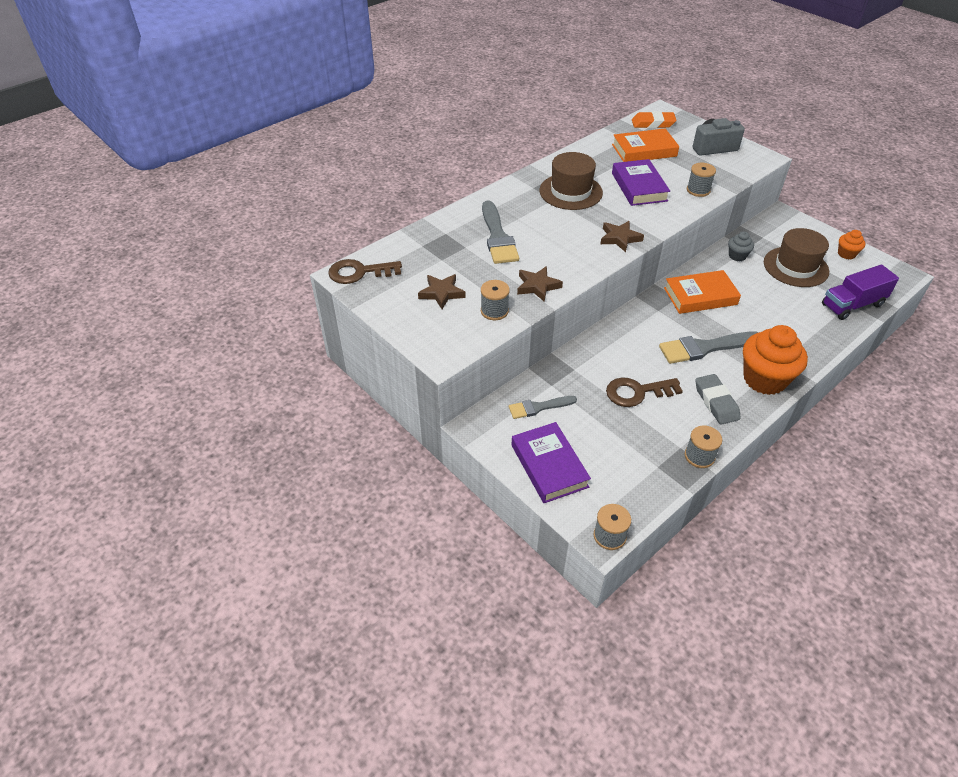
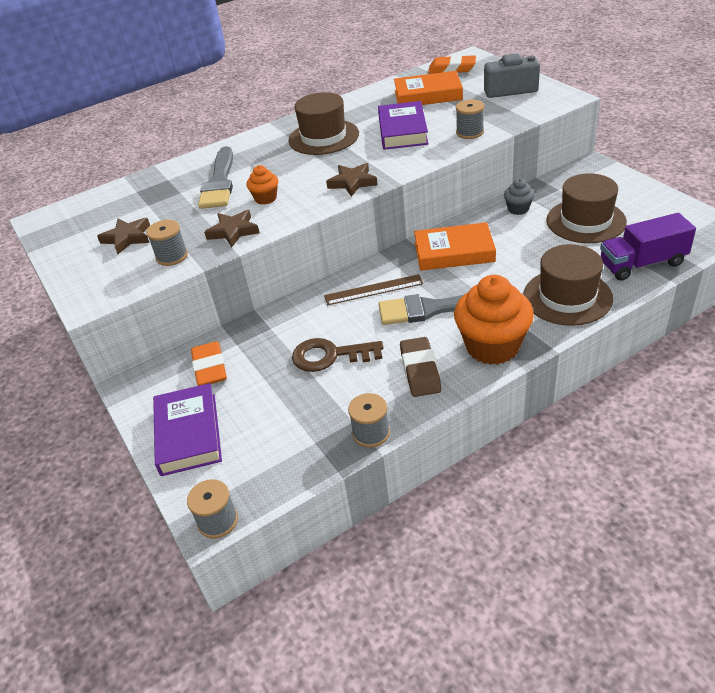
camera: 15 degrees right, 5 degrees down
brown key [328,259,402,284] -> none
grey brush [509,396,577,419] -> orange eraser [191,341,227,386]
grey eraser [695,374,741,425] -> brown eraser [400,337,441,397]
orange cupcake [838,230,865,259] -> orange cupcake moved to [246,165,278,205]
none -> brown ruler [324,274,423,306]
none -> brown hat [523,244,613,326]

